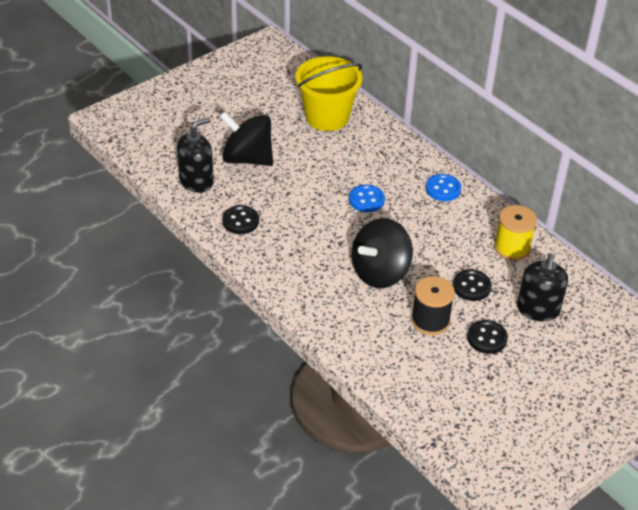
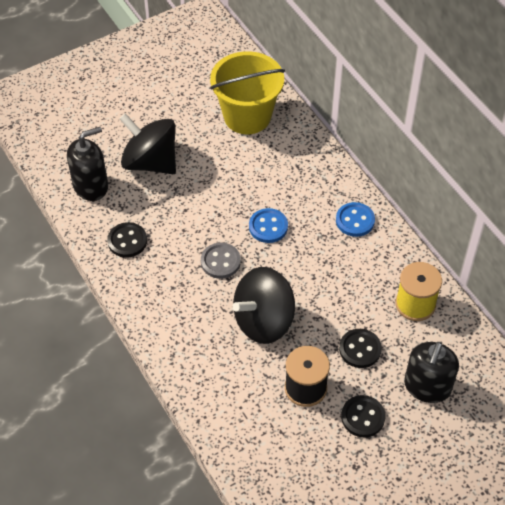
camera: 10 degrees right, 10 degrees up
none -> grey button [201,243,241,279]

